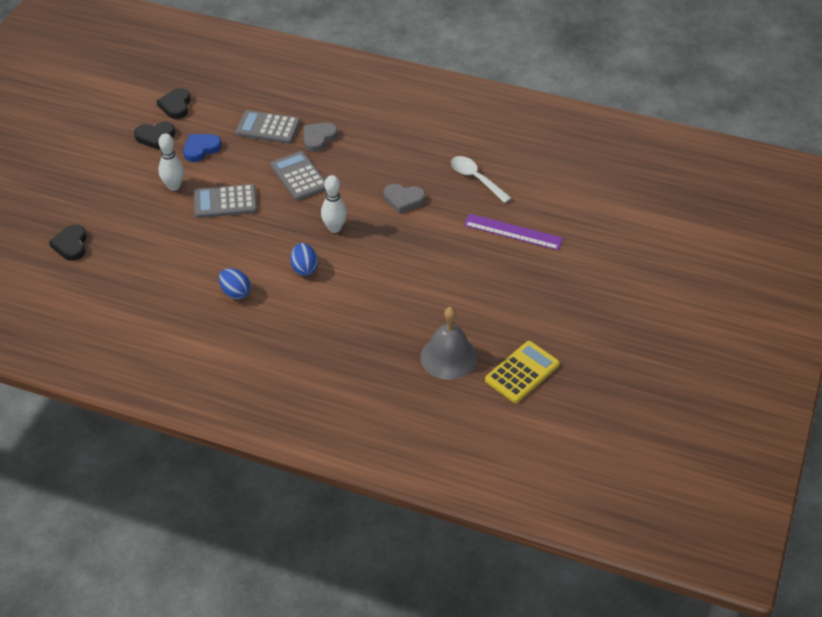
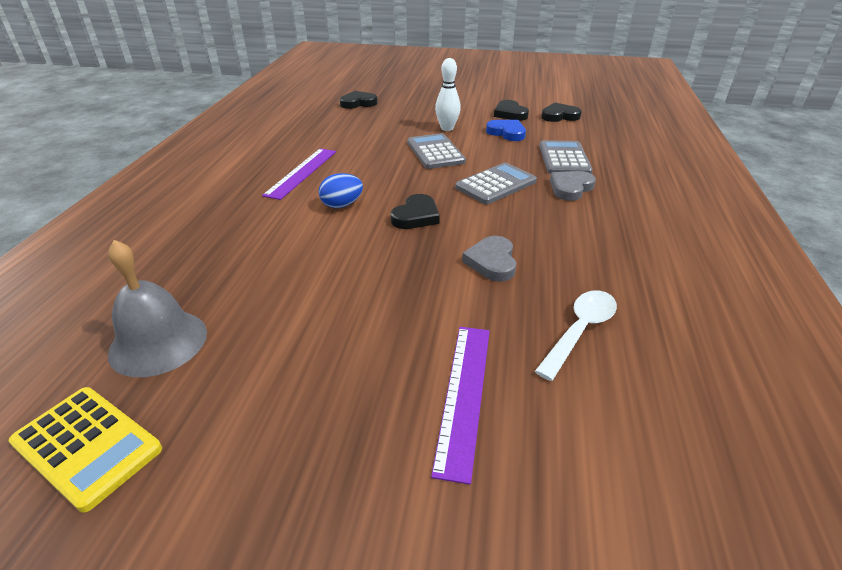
camera: 80 degrees right, 10 degrees down
blue egg [219,268,251,300] -> purple ruler [262,148,336,200]
grey heart [304,123,338,152] -> grey heart turned 75 degrees counterclockwise [550,171,596,201]
white bowling pin [321,175,347,233] -> black heart [391,194,440,229]

